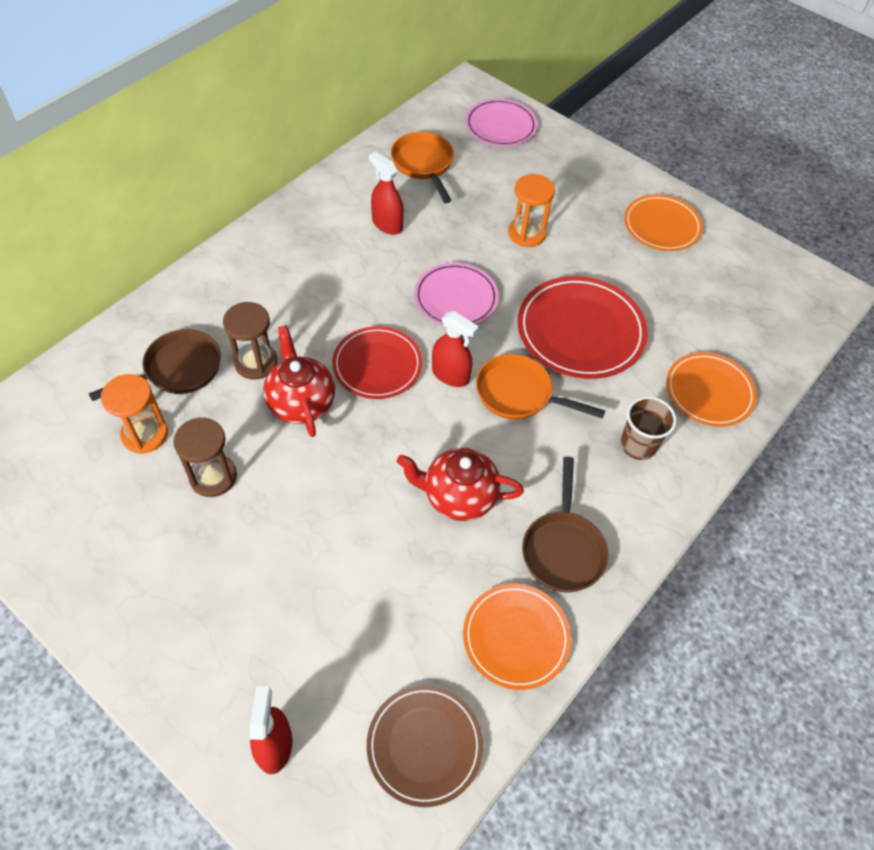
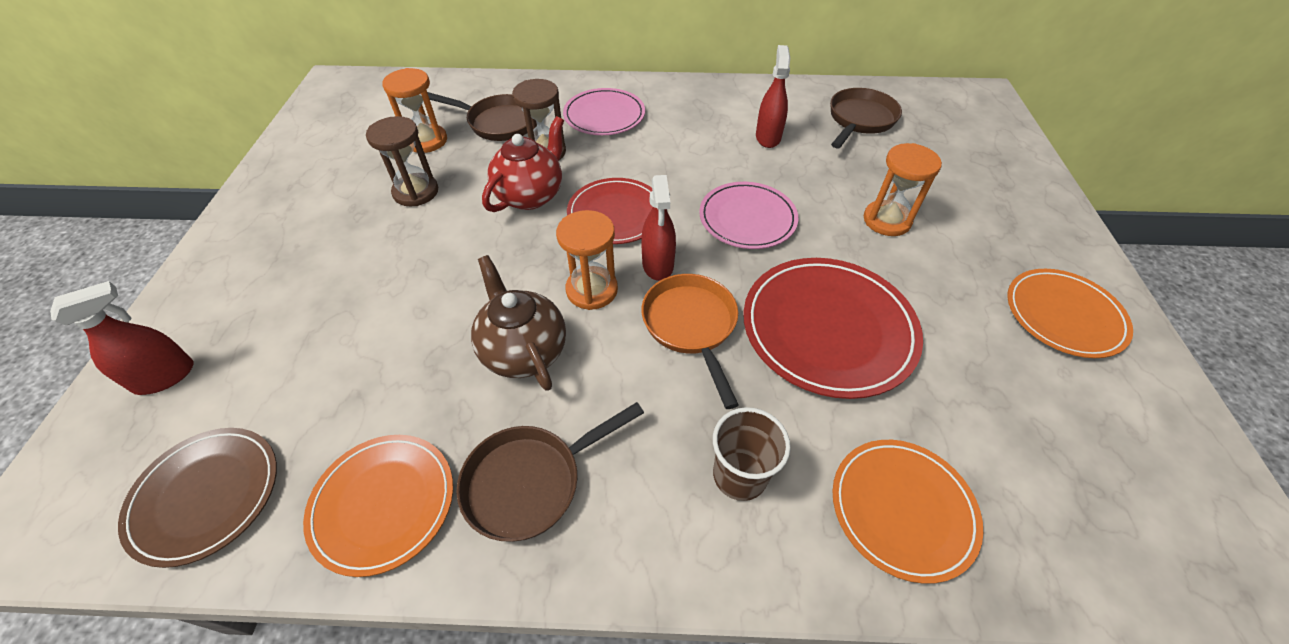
camera: 55 degrees right, 5 degrees down
orange pan [391,132,454,203] -> brown pan [830,88,902,148]
red teapot [397,448,524,521] -> brown teapot [471,255,566,391]
pink plate [465,99,537,146] -> pink plate moved to [563,88,645,135]
none -> orange hourglass [556,210,618,310]

